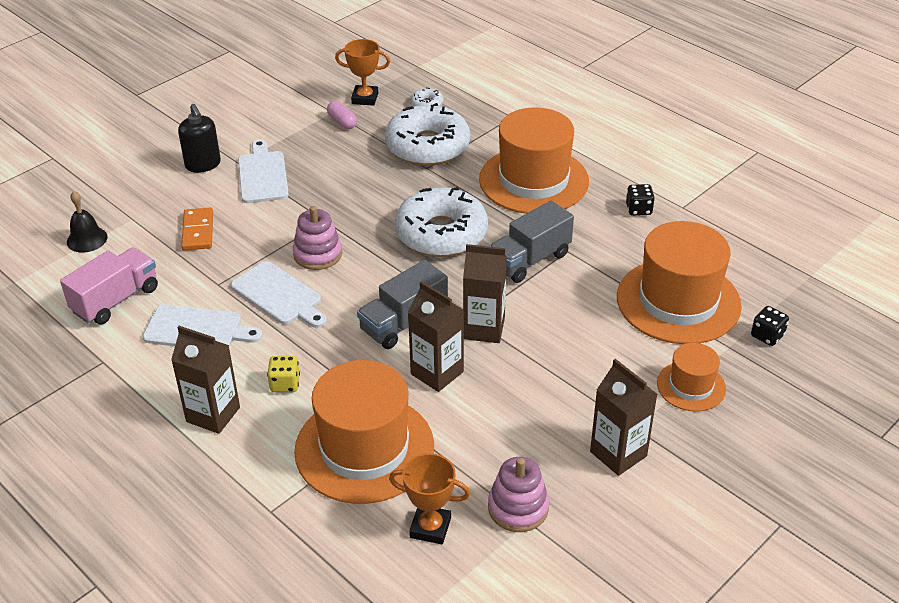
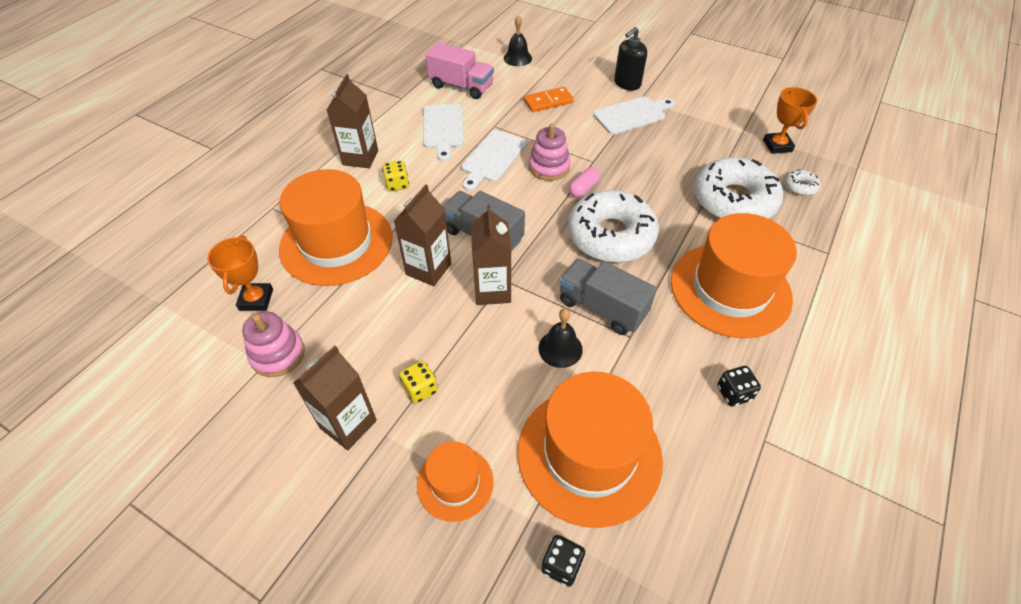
camera: 75 degrees right, 10 degrees up
pink capsule [327,101,357,129] -> pink capsule moved to [569,167,600,198]
none -> yellow dice [399,360,438,404]
none -> black bell [538,308,583,368]

